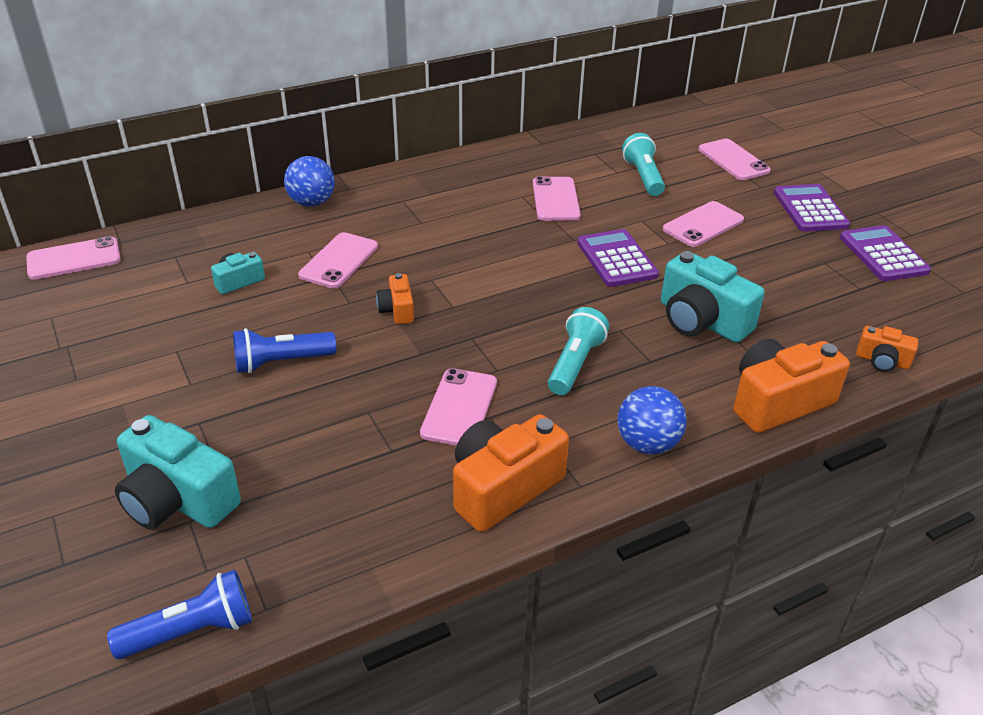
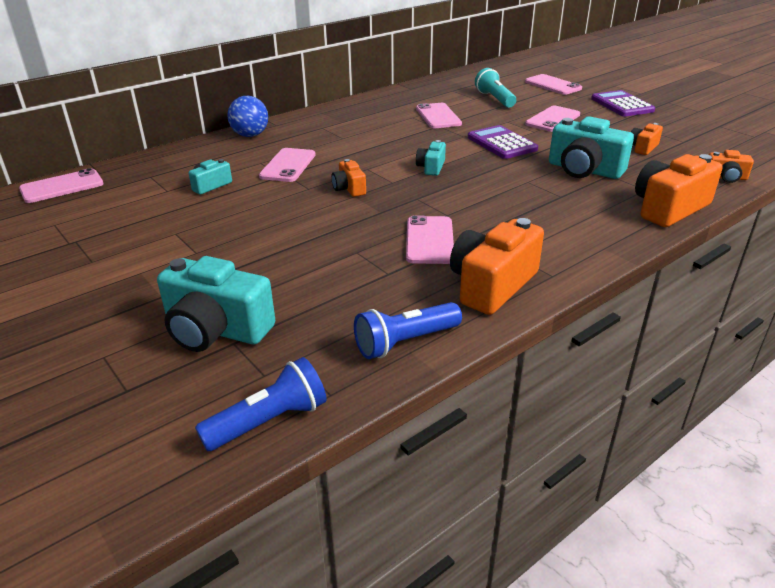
camera: 10 degrees left, 5 degrees down
blue flashlight [233,328,336,374] -> blue flashlight moved to [354,302,462,359]
turquoise flashlight [548,307,609,395] -> none
blue ball [617,386,687,455] -> none
purple calculator [840,225,931,281] -> none
none -> turquoise camera [416,140,446,176]
none -> orange camera [631,123,663,155]

